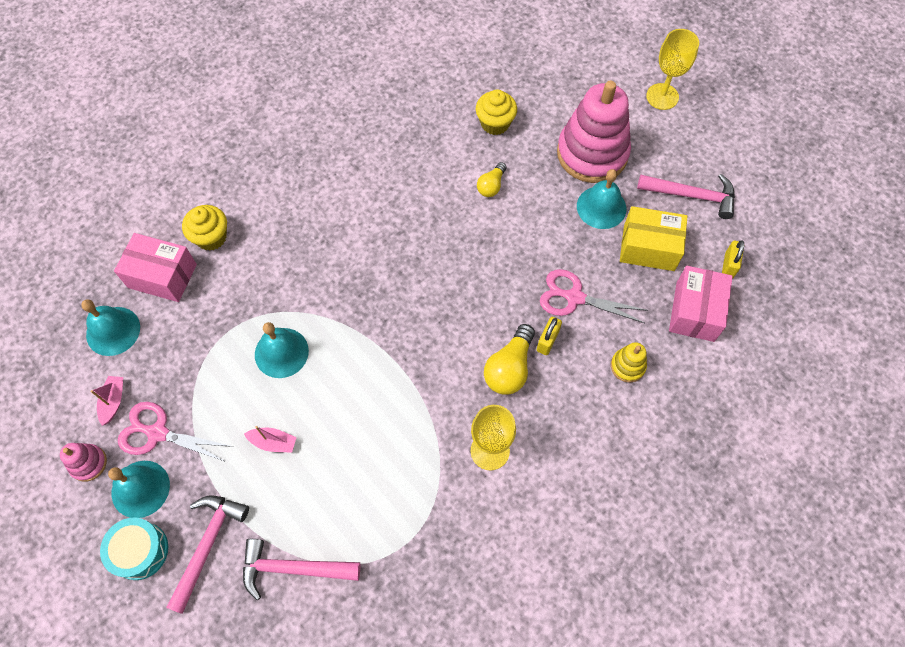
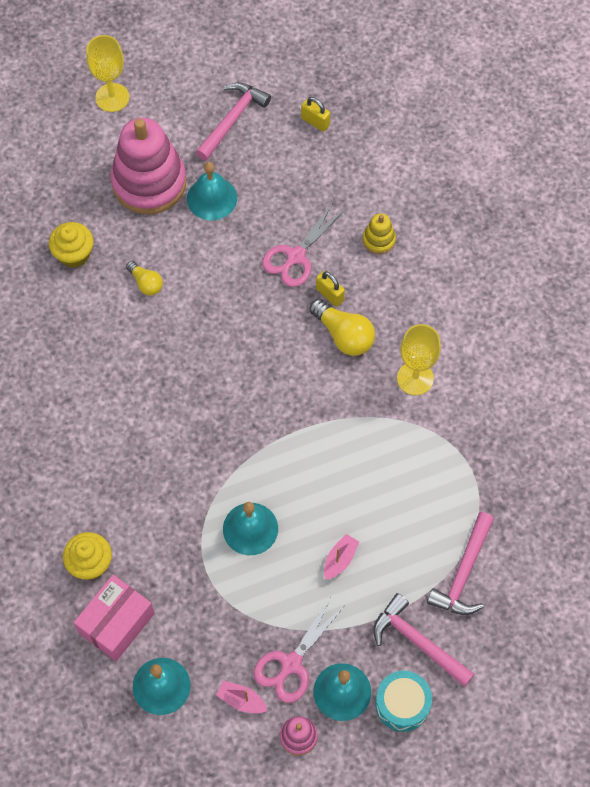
camera: 70 degrees left, 0 degrees up
yellow box [620,206,687,271] -> none
pink box [669,266,733,342] -> none

